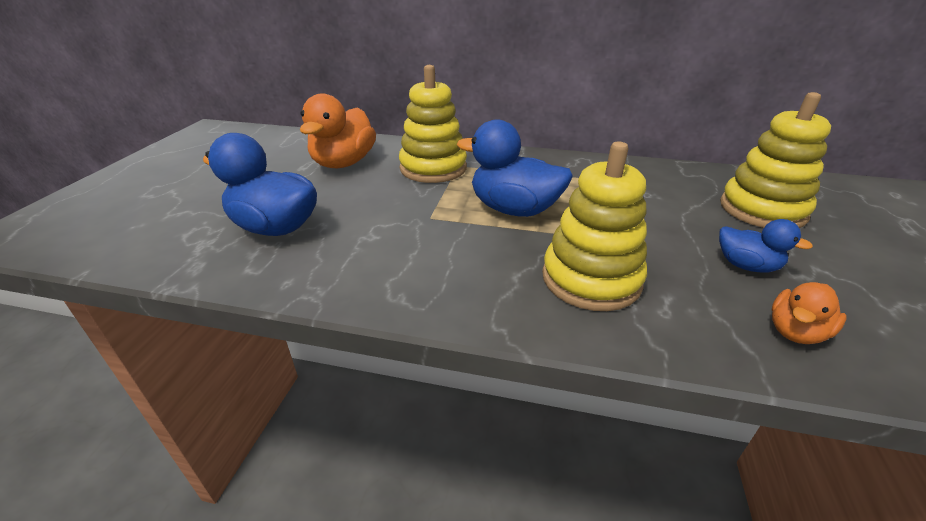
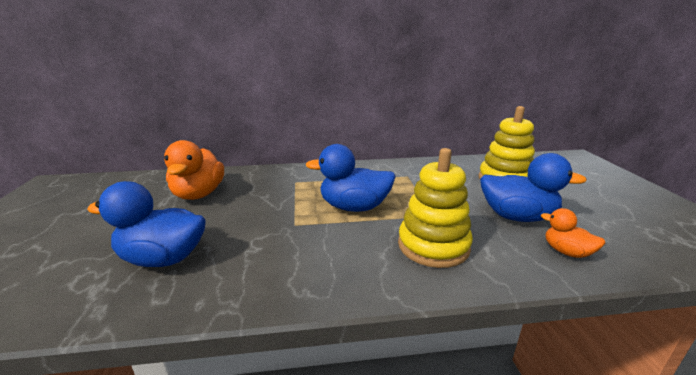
camera: 20 degrees left, 10 degrees down
yellow stacking toy [399,65,467,183] -> none
blue duck [719,219,813,272] -> blue duck [480,153,587,222], size x1.81
orange duck [772,282,847,344] -> orange duck turned 105 degrees clockwise [541,208,605,258]

